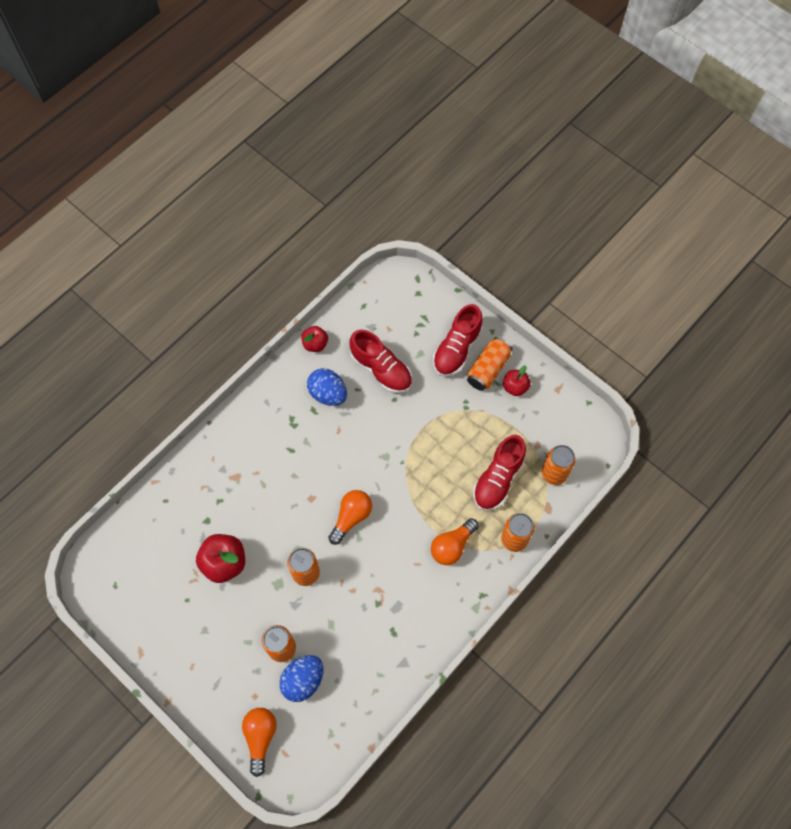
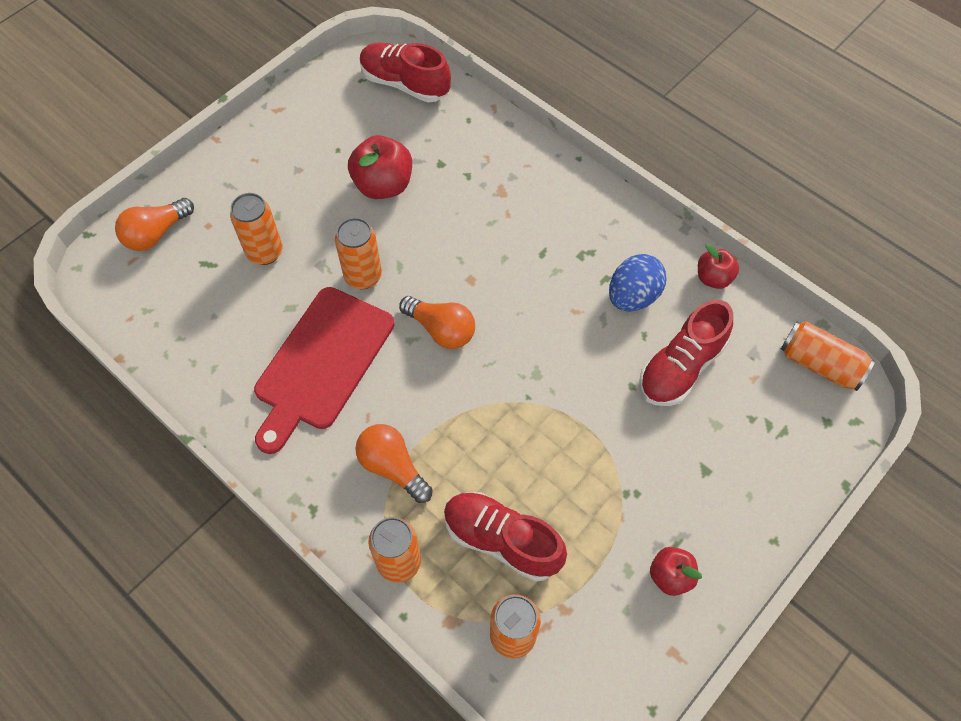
camera: 90 degrees right, 5 degrees down
orange light bulb [242,708,277,777] -> orange light bulb turned 135 degrees clockwise [115,198,194,251]
blue egg [279,655,323,702] -> none
red shoe [433,304,483,377] -> red shoe moved to [360,42,451,102]
orange can [467,337,512,391] -> orange can moved to [781,321,875,391]
none -> red cutting board [254,287,394,454]

